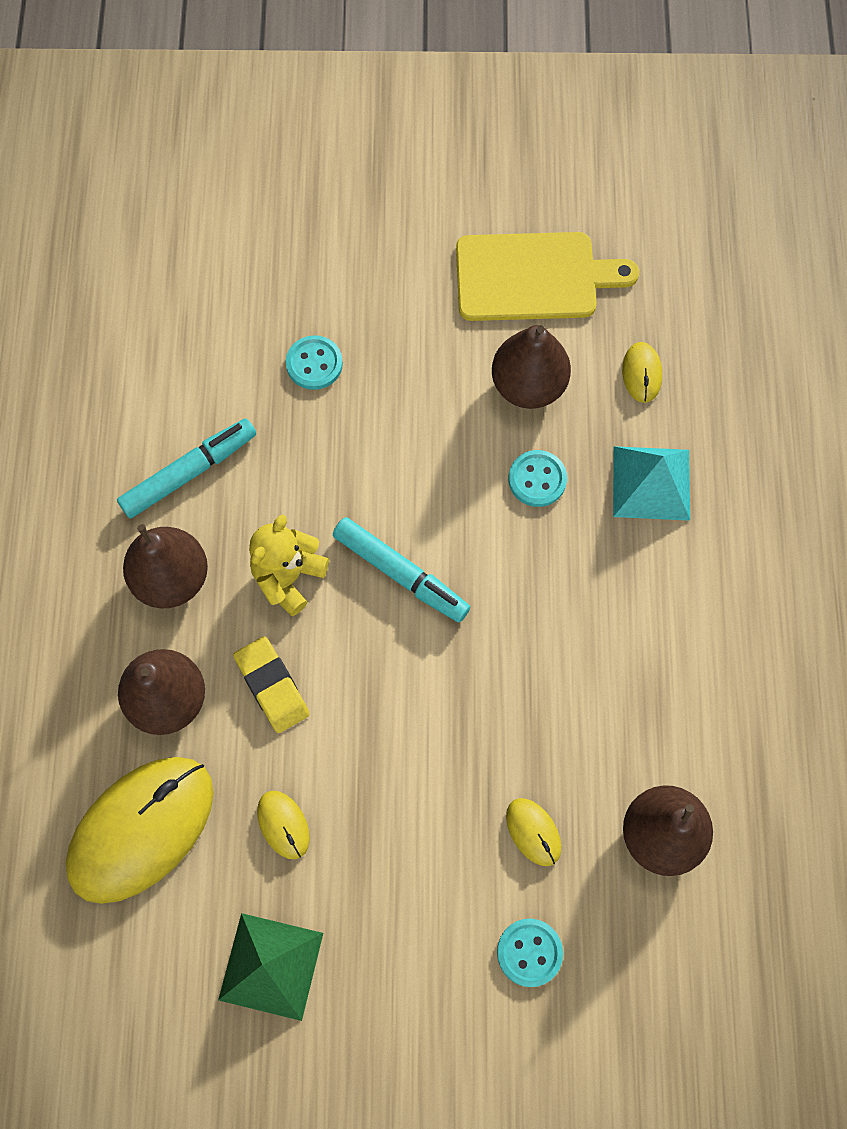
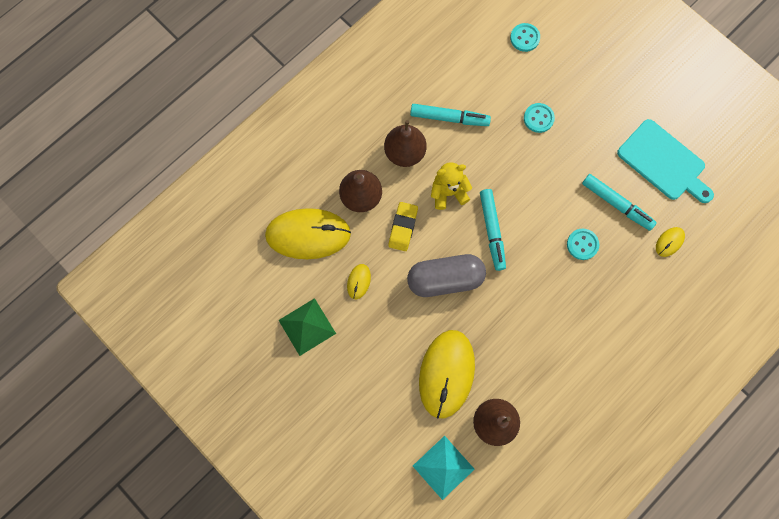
camera: 45 degrees right, 5 degrees up
yellow cutting board [456,232,639,321] -> turquoise cutting board [617,119,714,203]
brown pear [492,325,571,409] -> turquoise marker [582,174,657,231]
turquoise button [497,919,563,987] -> turquoise button moved to [510,23,540,52]
yellow mouse [506,798,561,866] -> yellow mouse [419,330,475,419], size x2.34
turquoise pyramid [613,446,690,521] -> turquoise pyramid moved to [413,436,474,500]
none -> grey capsule [407,254,486,297]

